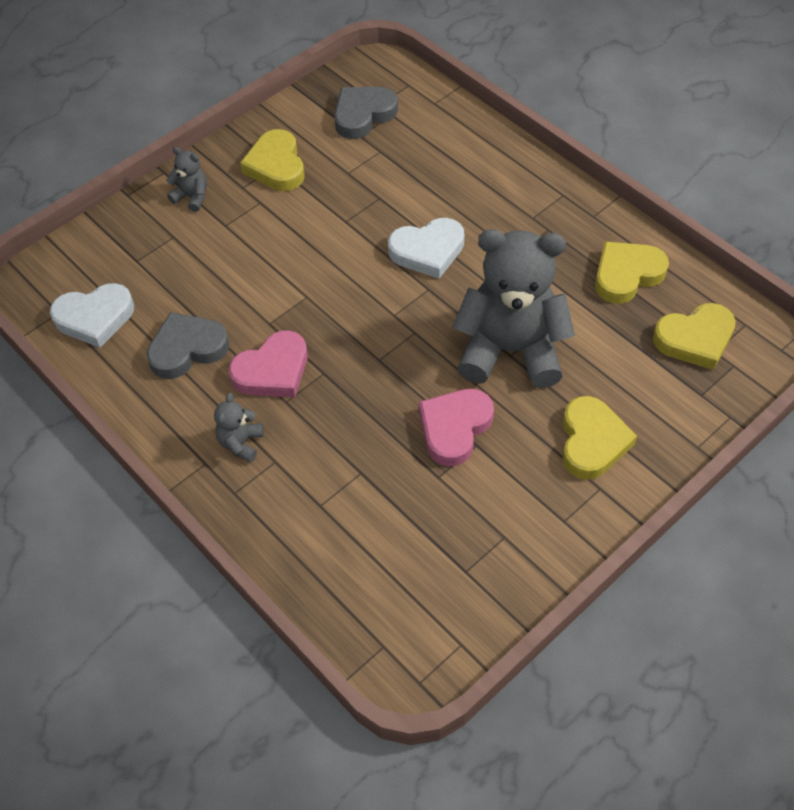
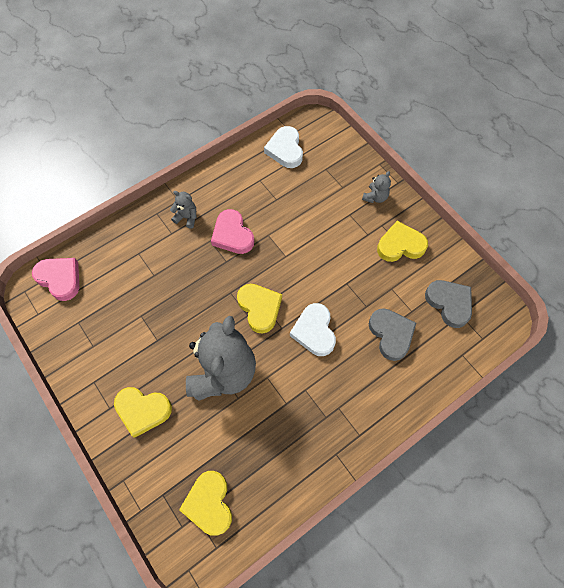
camera: 95 degrees right, 10 degrees up
grey heart [146,312,230,379] -> grey heart moved to [369,308,416,361]
pink heart [419,389,494,466] -> pink heart moved to [32,258,79,301]
yellow heart [595,241,669,304] -> yellow heart moved to [237,284,282,333]

